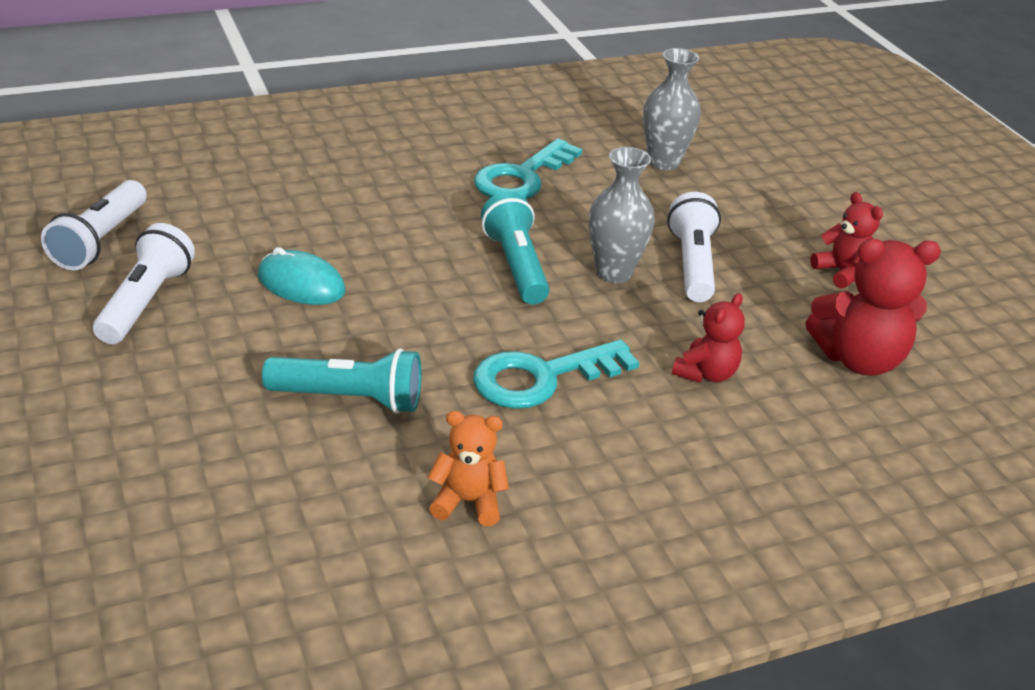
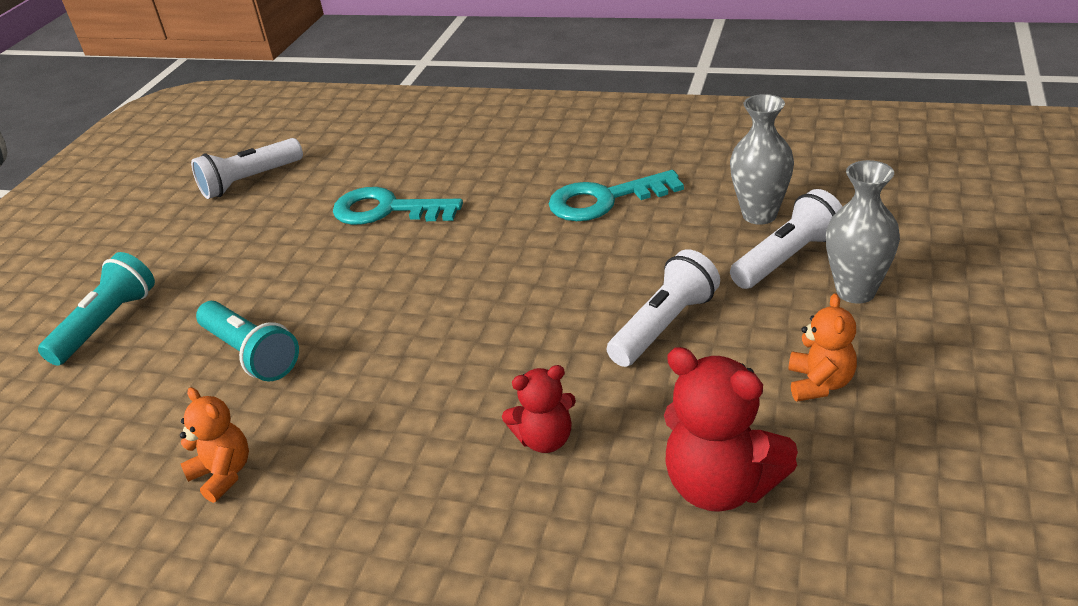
camera: 45 degrees right, 0 degrees up
white flashlight [93,223,195,344] -> white flashlight moved to [730,189,842,289]
turquoise mouse [258,247,345,305] -> none
turquoise key [473,339,639,409] -> turquoise key moved to [333,187,463,225]
turquoise flashlight [481,192,549,304] -> turquoise flashlight moved to [38,252,155,366]
grey vase [589,147,655,283] -> grey vase moved to [826,160,900,304]
red teddy bear [810,192,883,289] -> orange teddy bear [788,293,857,401]

